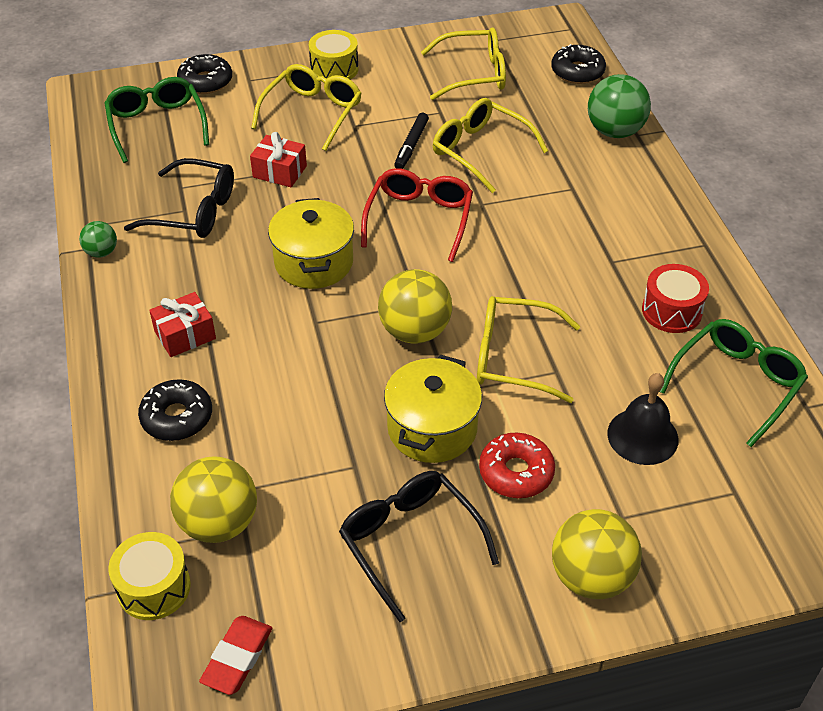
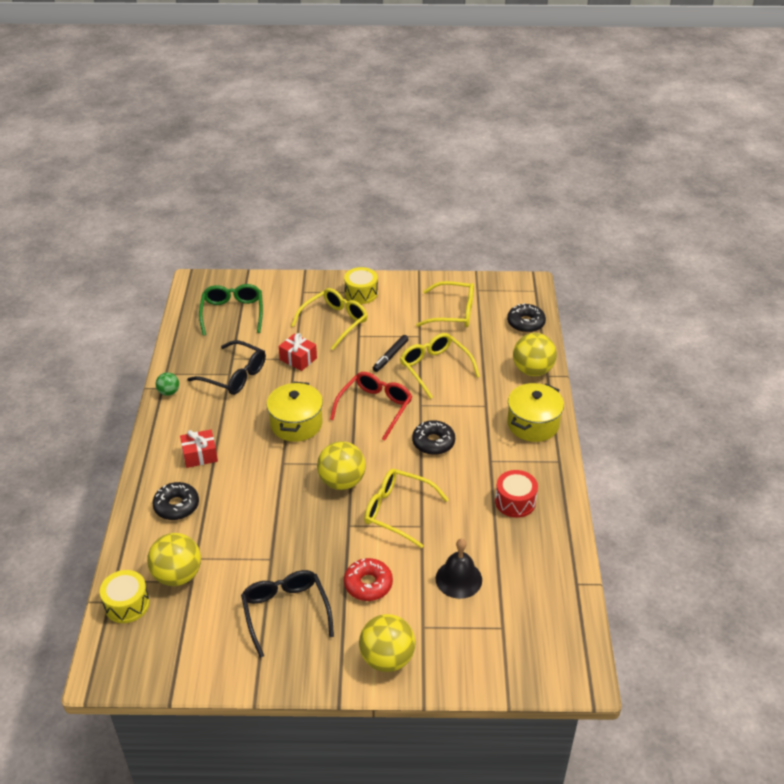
camera: 15 degrees right, 5 degrees down
black donut [177,54,232,94] -> black donut moved to [412,420,455,455]
red eraser [199,616,272,695] -> none
yellow pot [384,355,482,463] -> yellow pot moved to [507,383,564,442]
green ball [588,74,651,138] -> yellow ball [513,333,557,376]
green glasses [659,319,808,447] -> none

